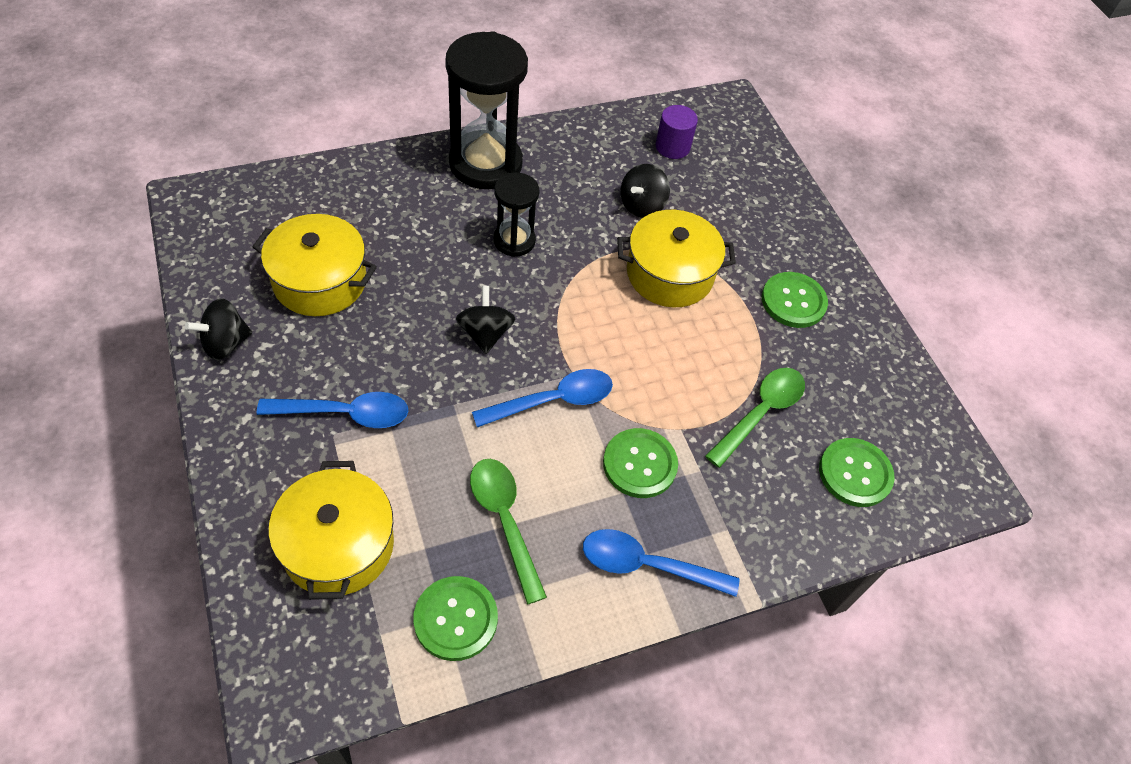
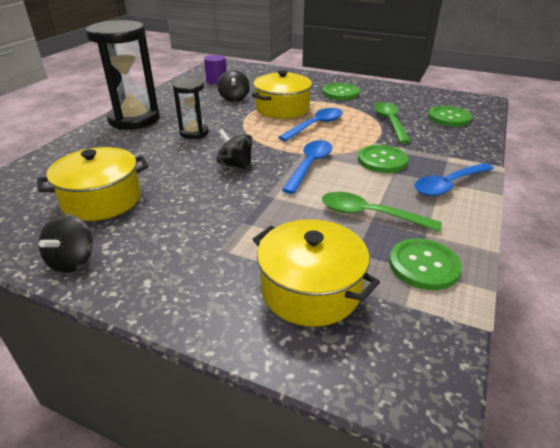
camera: 40 degrees left, 20 degrees down
blue spoon [257,392,408,428] -> blue spoon moved to [278,108,343,141]

